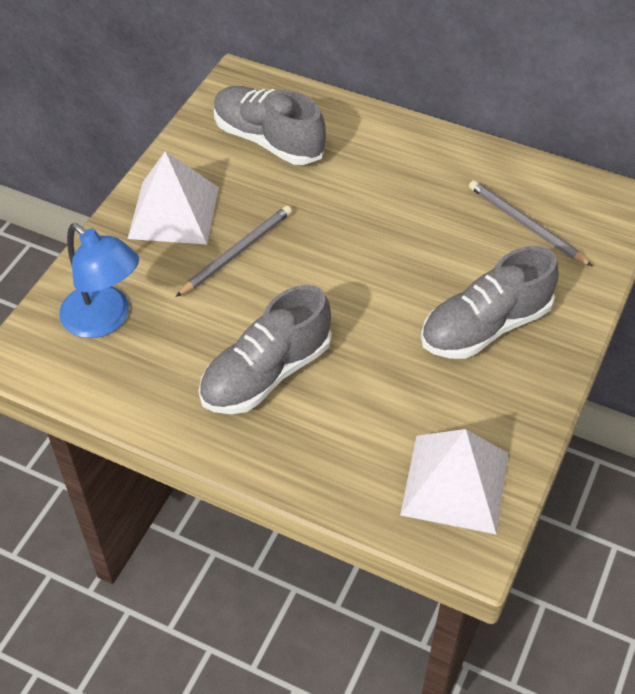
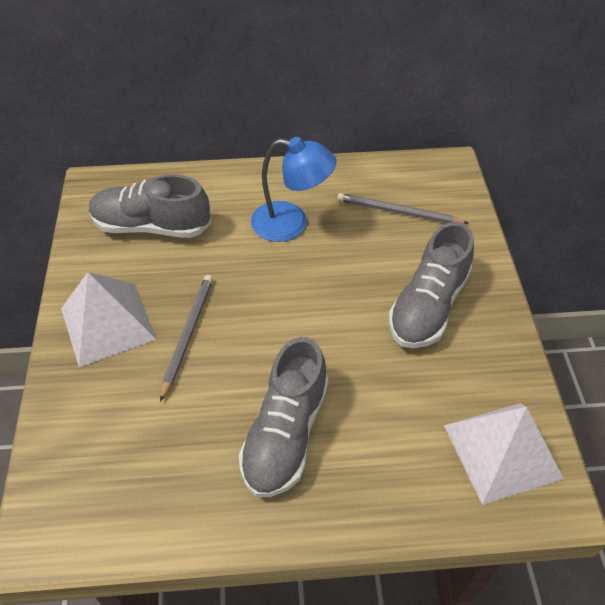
camera: 30 degrees left, 0 degrees up
blue lamp [59,223,139,338] -> blue lamp moved to [251,137,337,242]

